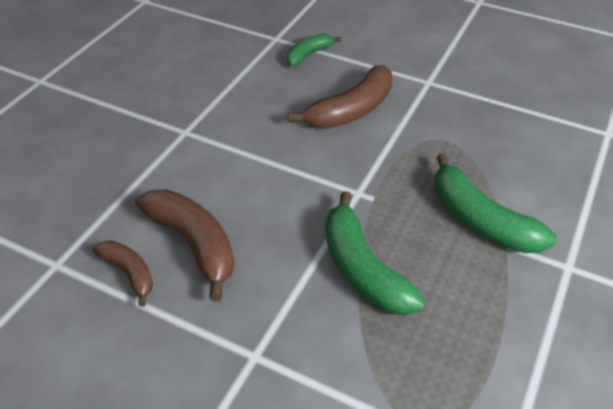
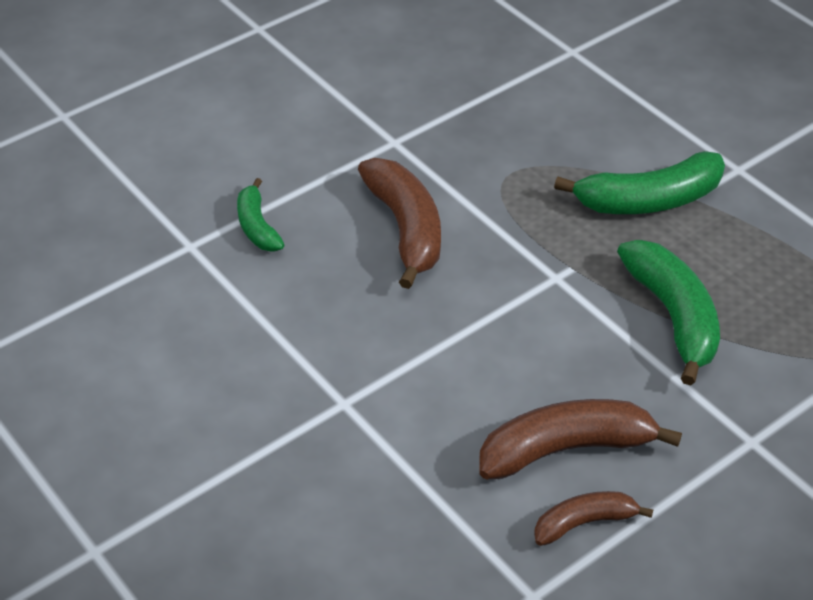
camera: 65 degrees left, 0 degrees up
green banana [325,191,425,316] -> green banana turned 105 degrees counterclockwise [617,240,720,385]

